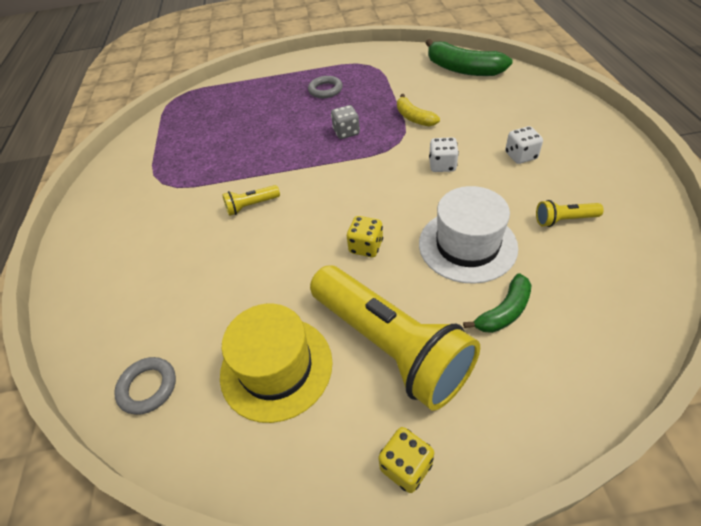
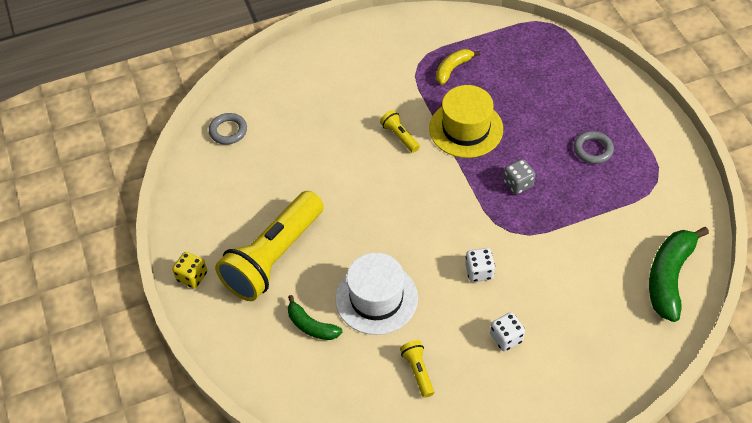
camera: 75 degrees right, 5 degrees up
yellow hat [220,304,332,423] -> yellow hat moved to [429,85,503,158]
yellow dice [347,216,383,257] -> none
yellow banana [397,94,440,127] -> yellow banana moved to [436,49,481,85]

